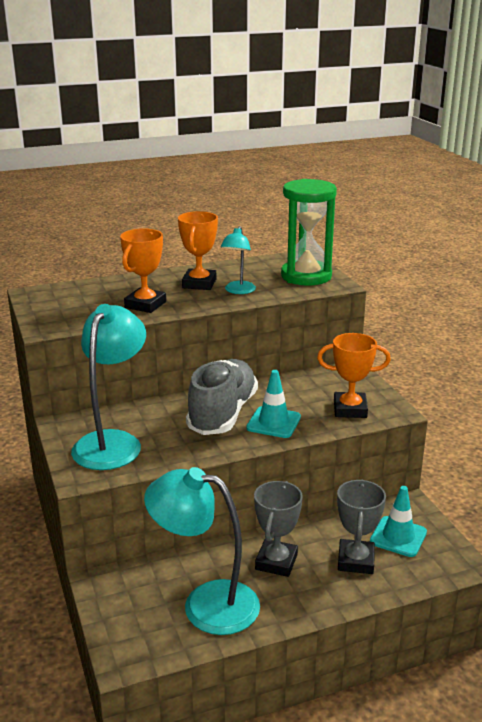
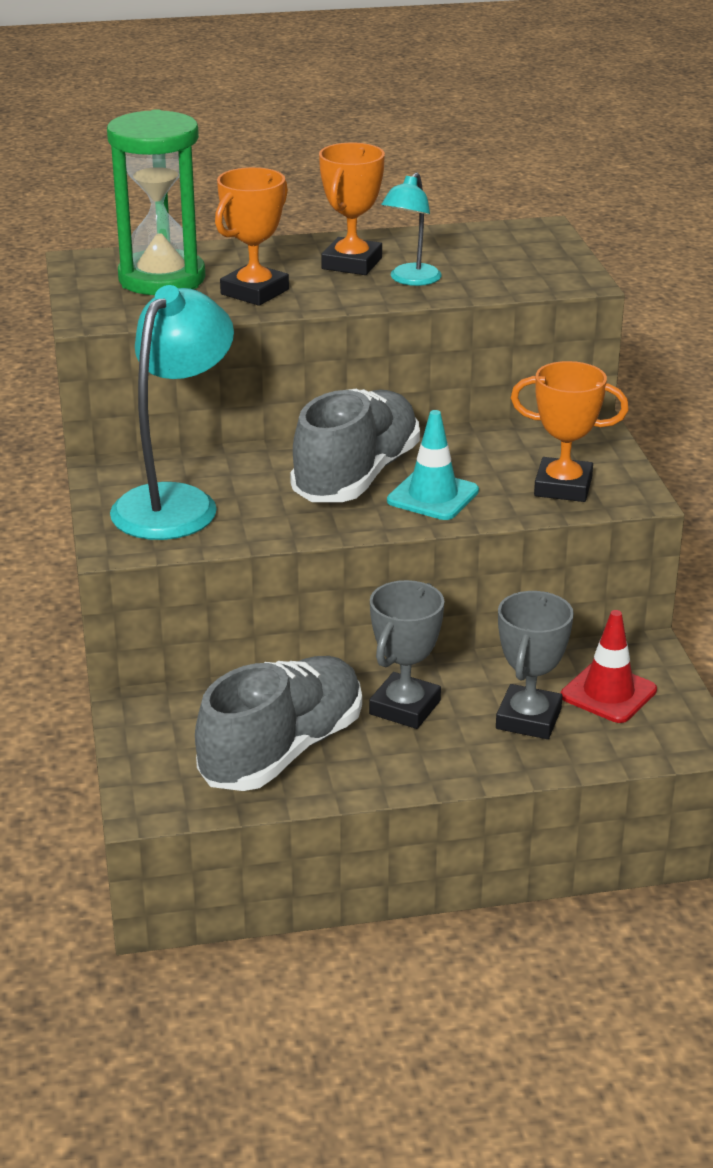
camera: 10 degrees right, 5 degrees up
turquoise lamp [144,467,260,635] -> grey shoe [195,656,362,791]
green hourglass [281,179,337,286] -> green hourglass moved to [107,109,205,295]
turquoise traffic cone [370,486,427,557] -> red traffic cone [561,610,657,723]

